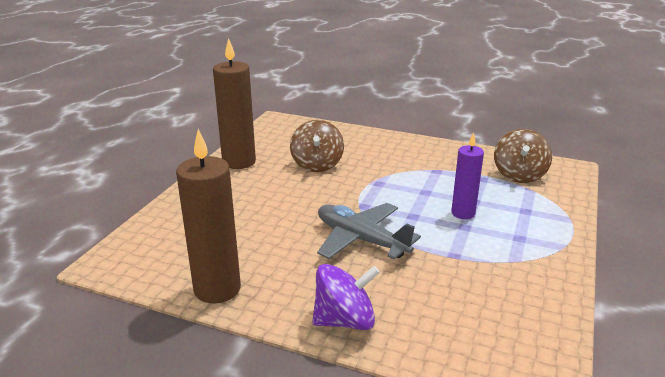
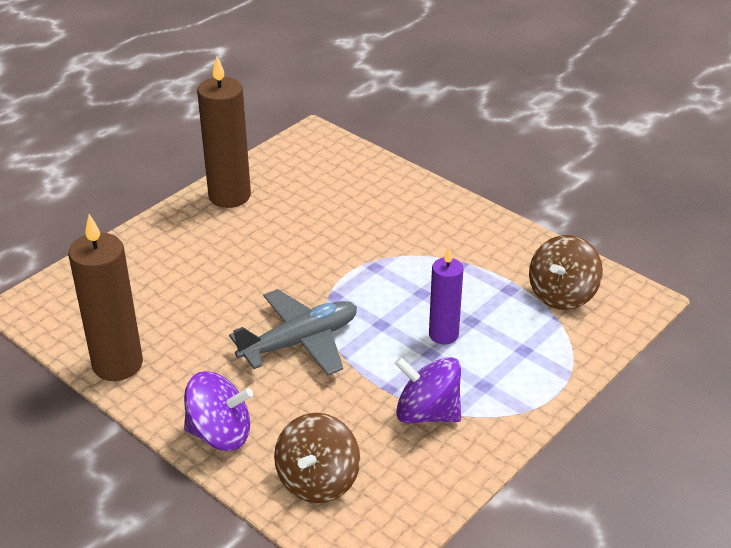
camera: 20 degrees right, 10 degrees up
brown spinning top [290,120,344,172] -> brown spinning top moved to [274,413,360,503]
grey plane [317,203,421,259] -> grey plane turned 90 degrees clockwise [229,289,357,375]
none -> purple spinning top [394,357,461,423]

